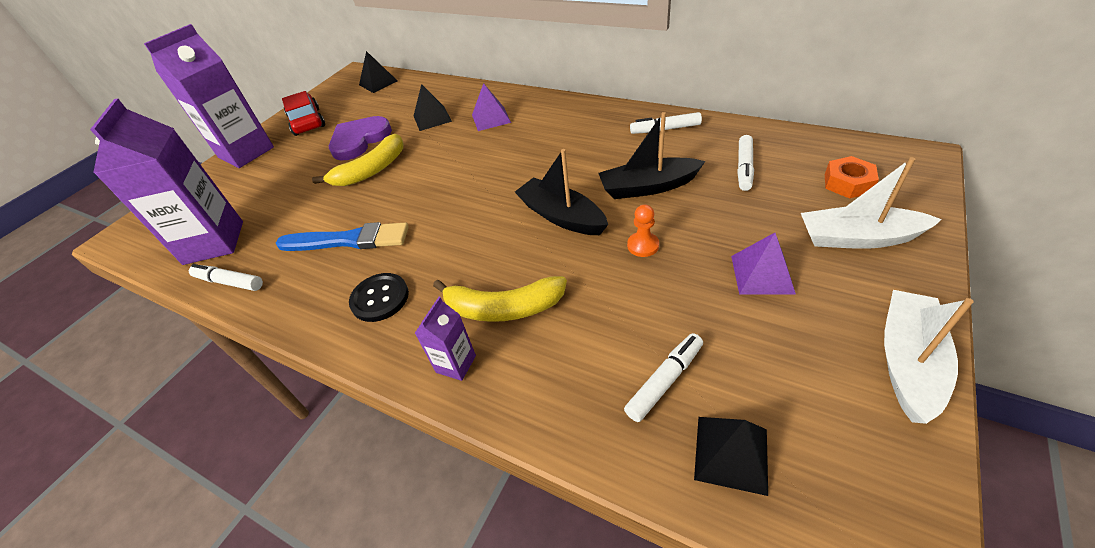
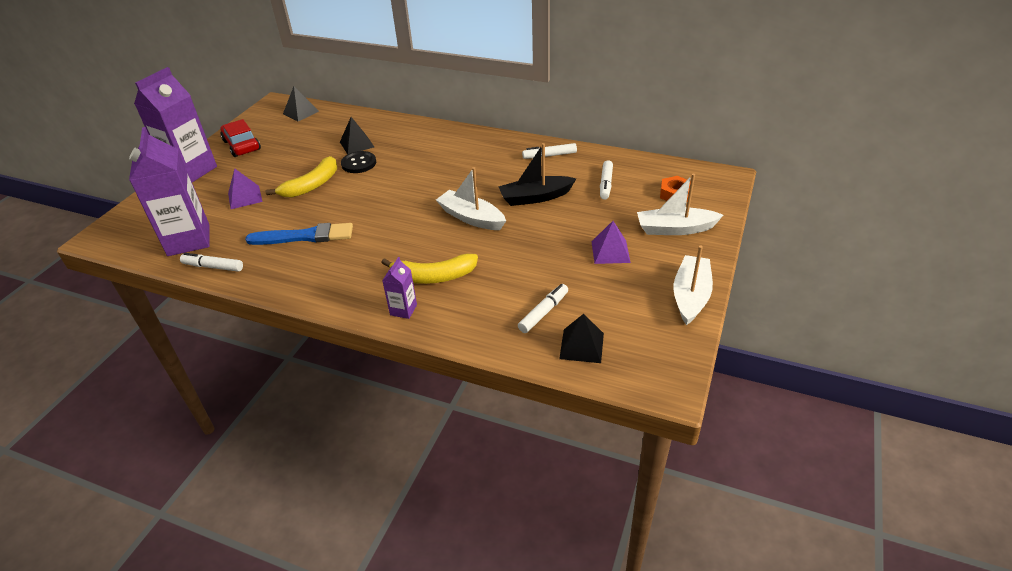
camera: 10 degrees left, 5 degrees down
purple heart [329,116,392,161] -> none
black button [349,273,409,322] -> black button moved to [341,151,376,173]
purple pyramid [472,83,511,131] -> purple pyramid moved to [228,168,263,209]
black boat [515,149,608,235] -> white boat [436,167,506,230]
orange pawn [627,204,659,257] -> none

